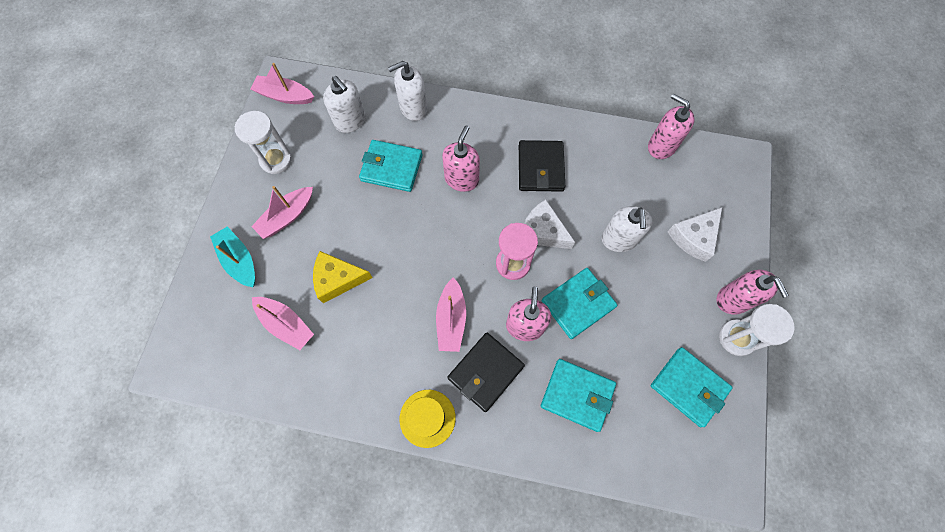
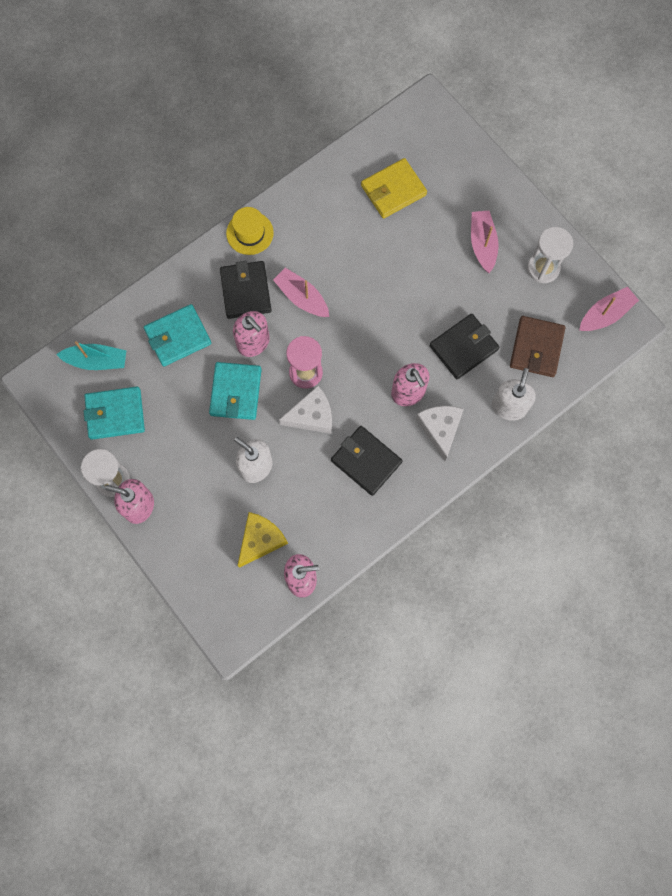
camera: 130 degrees right, 5 degrees up
turquoise boat [210,226,255,287] -> turquoise boat moved to [56,341,127,370]
pink boat [252,297,314,350] -> yellow wallet [361,158,427,219]
yellow cheese [313,251,373,303] -> yellow cheese moved to [238,512,288,568]
white soap dispenser [323,76,365,133] -> brown wallet [510,316,566,377]
turquoise wallet [359,140,423,192] -> black wallet [430,313,499,379]
white cheese [667,207,722,262] -> white cheese moved to [416,406,464,461]

